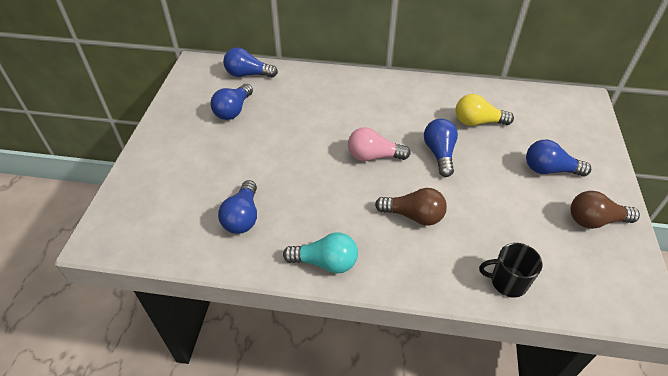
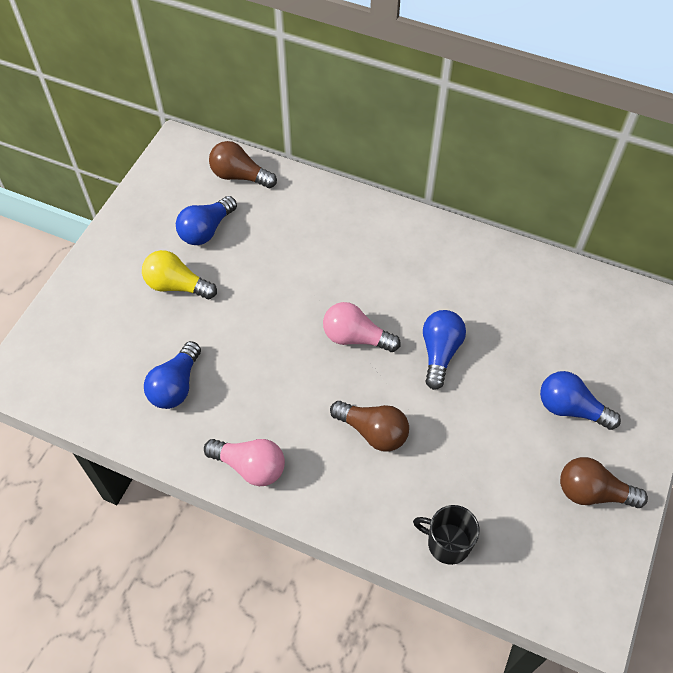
camera: 15 degrees right, 10 degrees up
blue light bulb [223,47,278,78] -> brown light bulb [209,141,277,188]
turquoise light bulb [283,233,358,273] -> pink light bulb [204,439,285,486]
yellow light bulb [456,94,514,126] -> yellow light bulb moved to [142,250,217,299]

